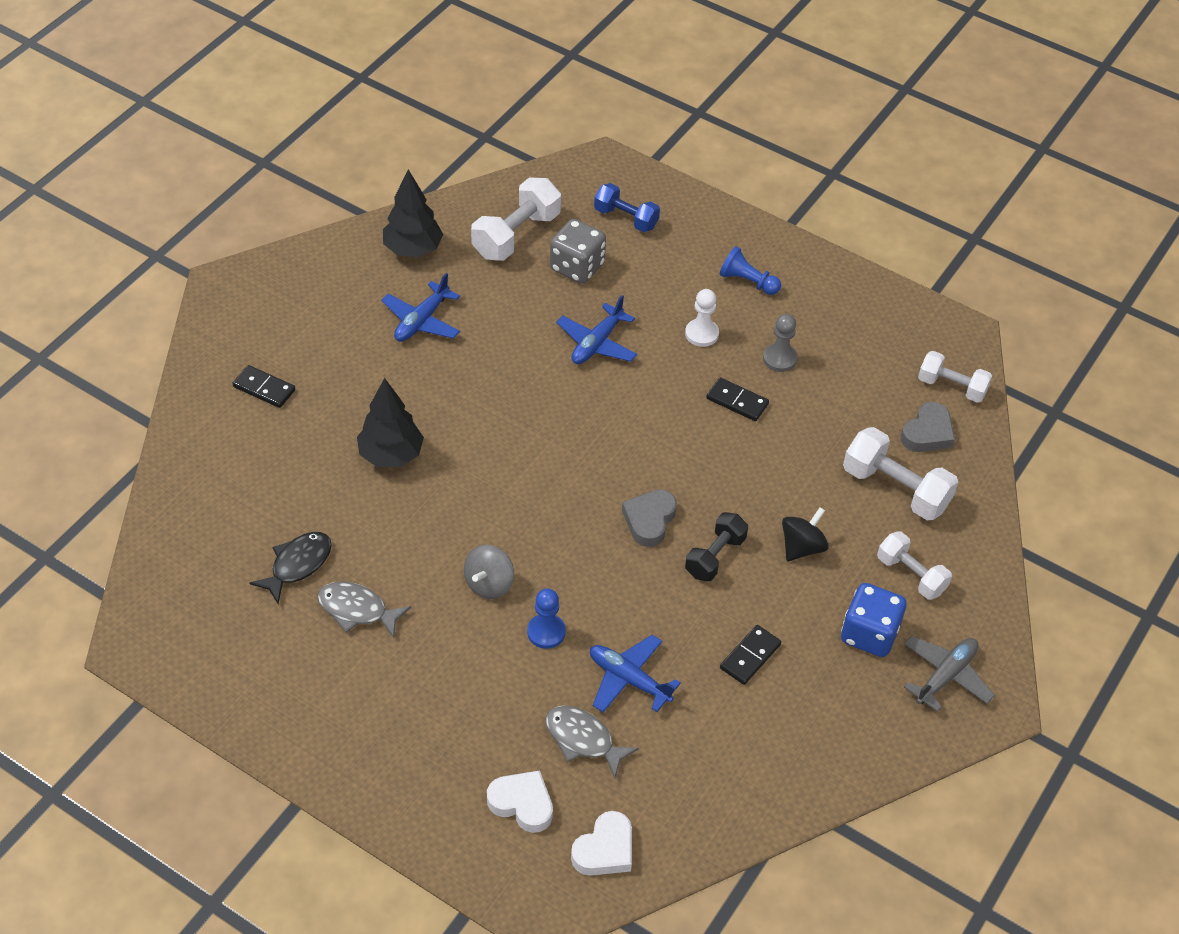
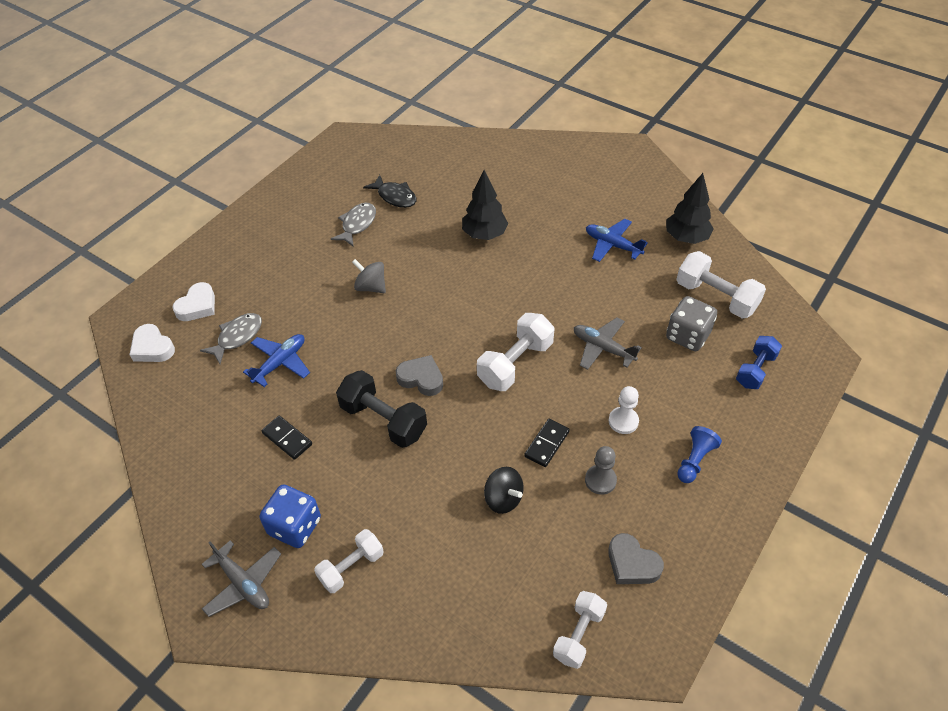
camera: 95 degrees right, 0 degrees up
black domino [232,365,295,408] -> none
blue pawn [527,589,566,649] -> none
blue plane [556,295,637,364] -> grey plane [574,317,642,370]
black dumbbell [685,512,748,581] -> black dumbbell [336,370,427,448], size x1.52
black spinning top [782,507,829,561] -> black spinning top moved to [484,467,524,514]
white dumbbell [843,427,958,521] -> white dumbbell moved to [477,313,555,391]
grey heart [901,402,955,452] -> grey heart moved to [608,533,664,584]

